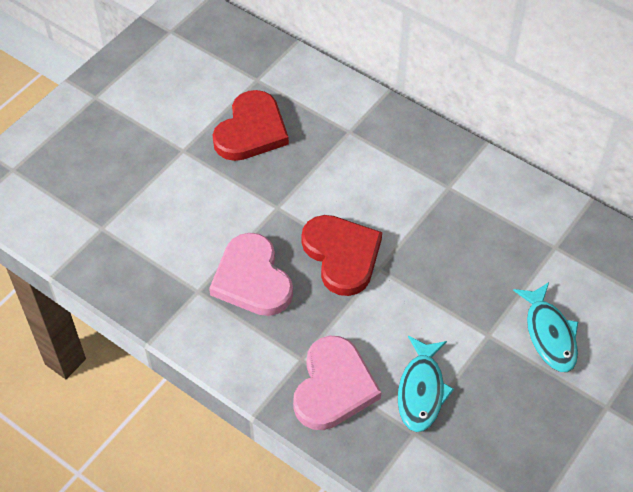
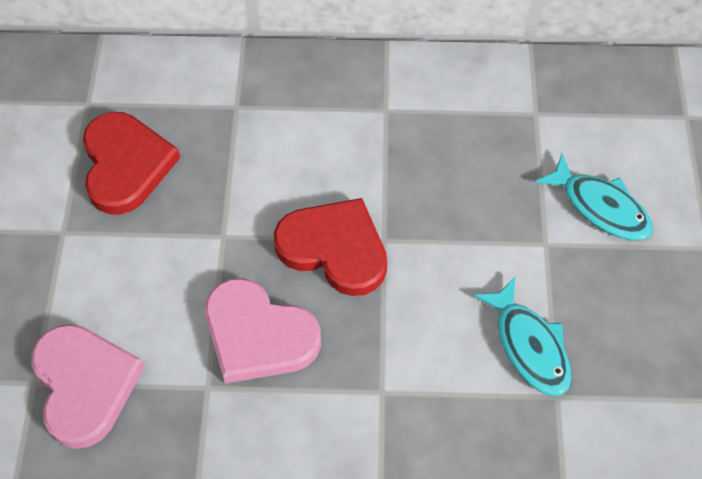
camera: 35 degrees left, 5 degrees up
pink heart [293,336,381,430] -> pink heart moved to [31,324,145,449]

